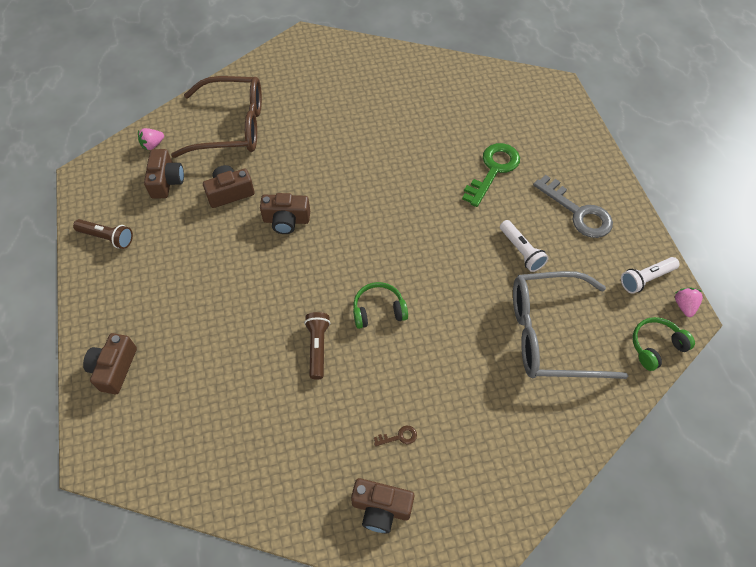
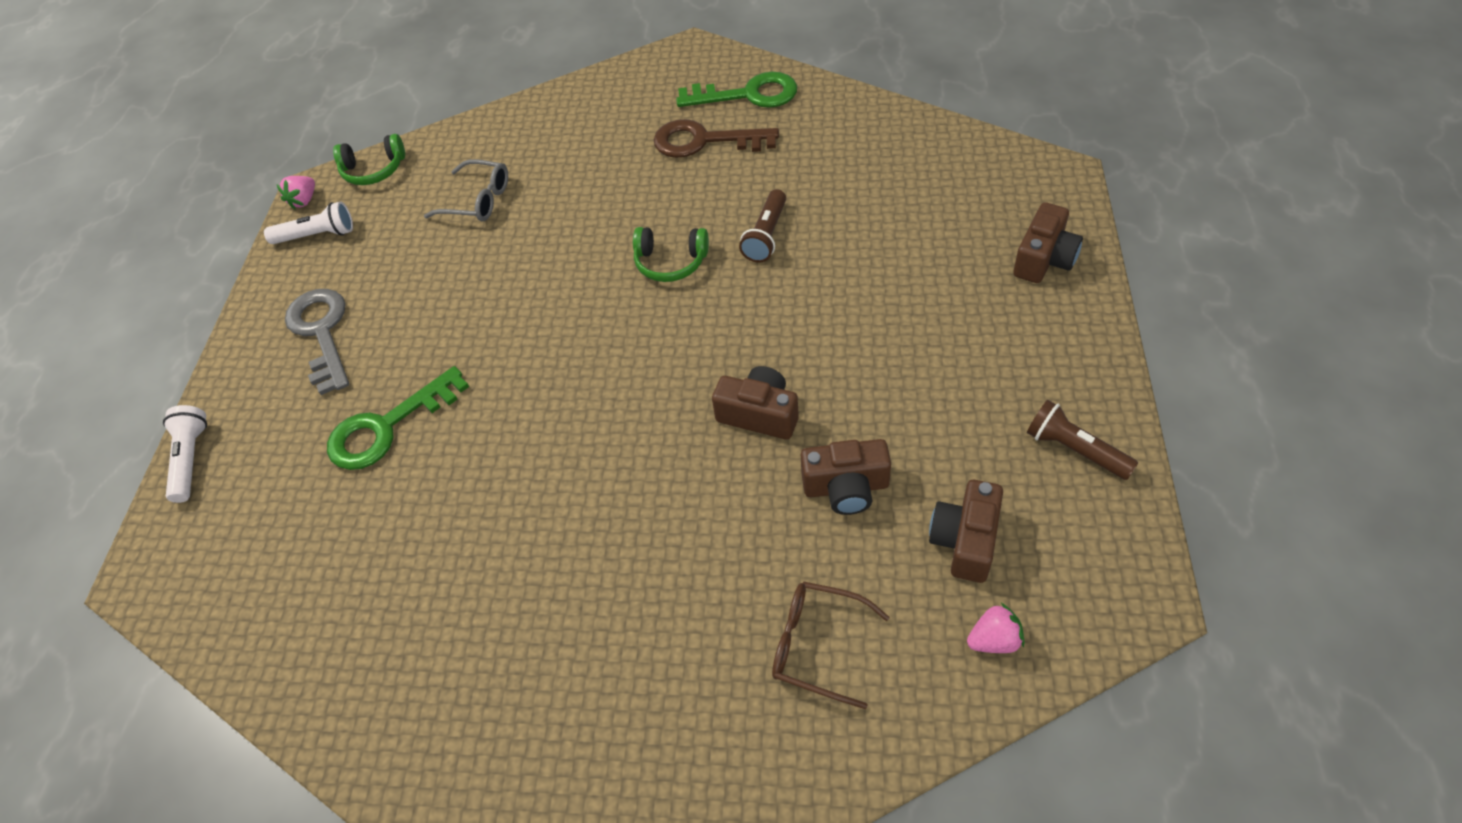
camera: 155 degrees left, 5 degrees down
brown glasses [171,76,262,158] -> brown glasses [772,581,890,709], size x0.53
brown camera [351,478,414,533] -> green key [676,72,797,108]
brown key [374,426,417,446] -> brown key [654,119,779,158], size x2.50
white flashlight [500,220,548,272] -> white flashlight moved to [163,405,207,503]
grey glasses [513,271,628,379] -> grey glasses [424,159,508,221], size x0.53

